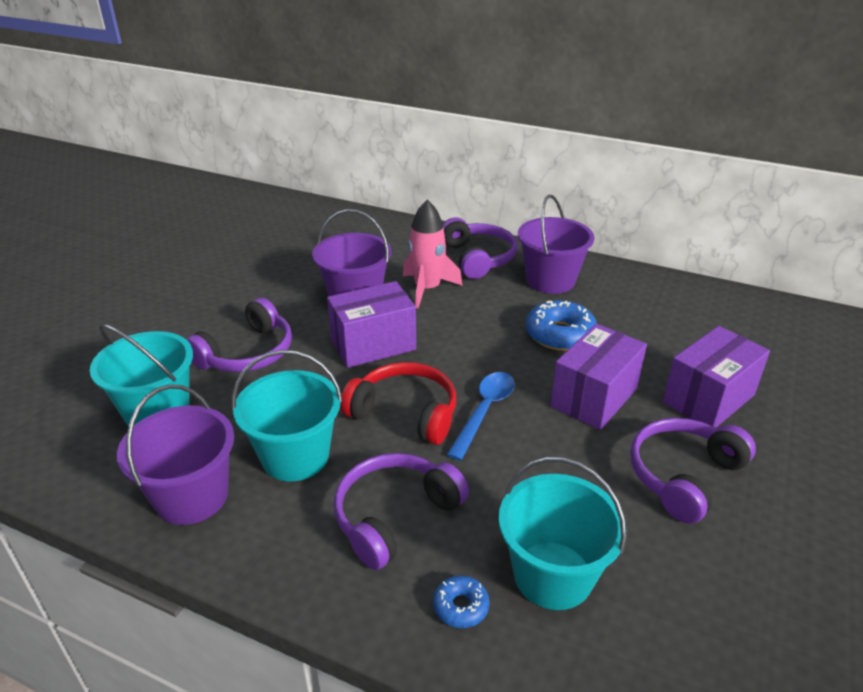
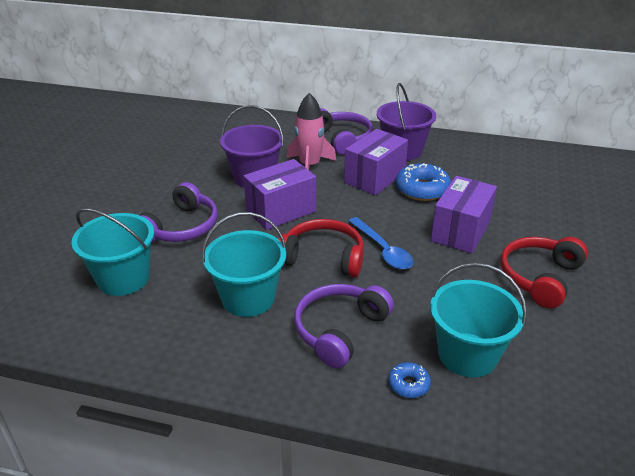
camera: 10 degrees left, 0 degrees up
purple bucket [117,384,234,525] -> none
blue spoon [447,372,515,461] -> blue spoon turned 135 degrees clockwise [349,217,413,270]
purple headphones [630,418,756,524] -> red headphones [500,237,588,308]
purple box [663,326,770,427] -> purple box moved to [344,129,408,195]

